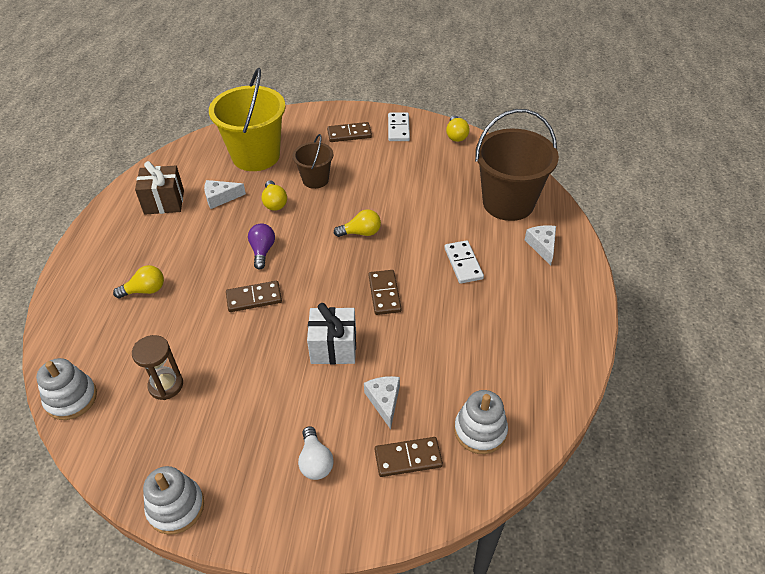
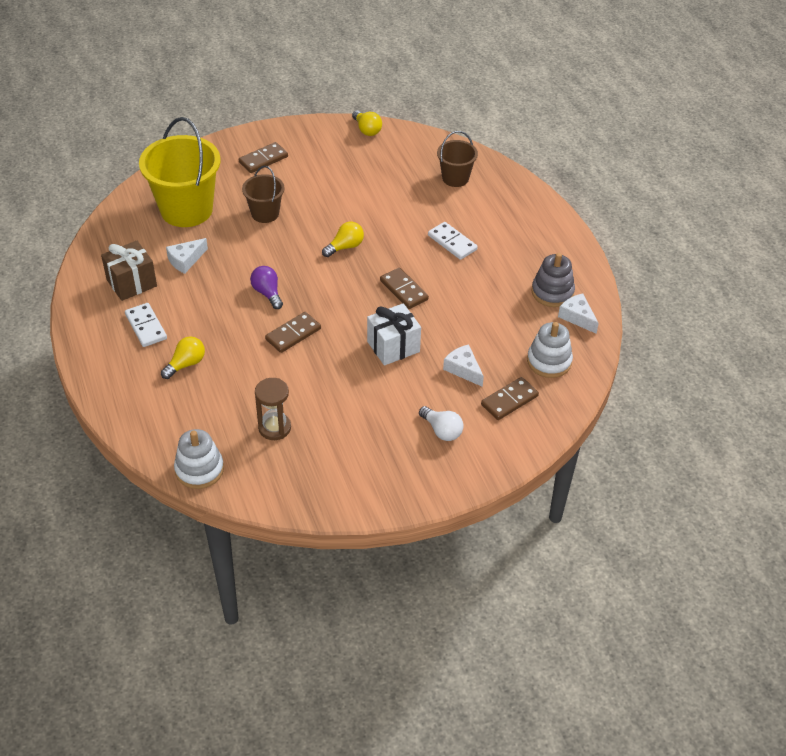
camera: 30 degrees left, 0 degrees up
white stacking toy [143,466,204,535] -> none
yellow light bulb [261,180,287,211] -> none
white domino [388,112,410,141] -> white domino moved to [125,303,167,347]
brown bucket [475,109,559,221] -> brown bucket [437,131,478,187], size x0.53
white cheese [525,225,556,266] -> white cheese moved to [558,293,599,334]
none -> grey stacking toy [531,253,575,307]

